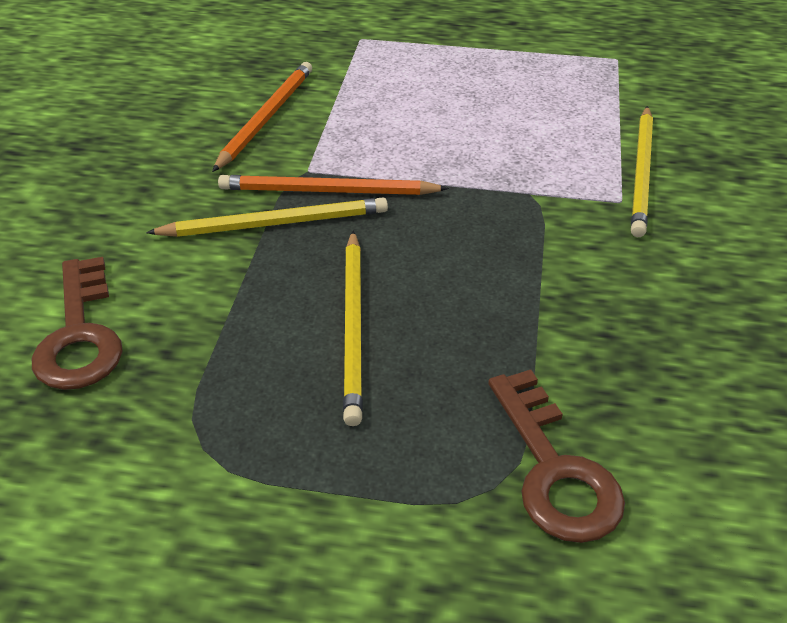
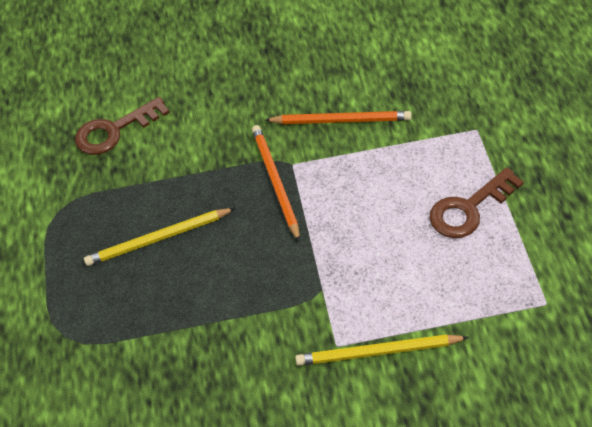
camera: 75 degrees right, 10 degrees up
yellow pencil [146,197,388,237] -> none
brown key [488,370,625,543] -> brown key moved to [429,167,524,238]

